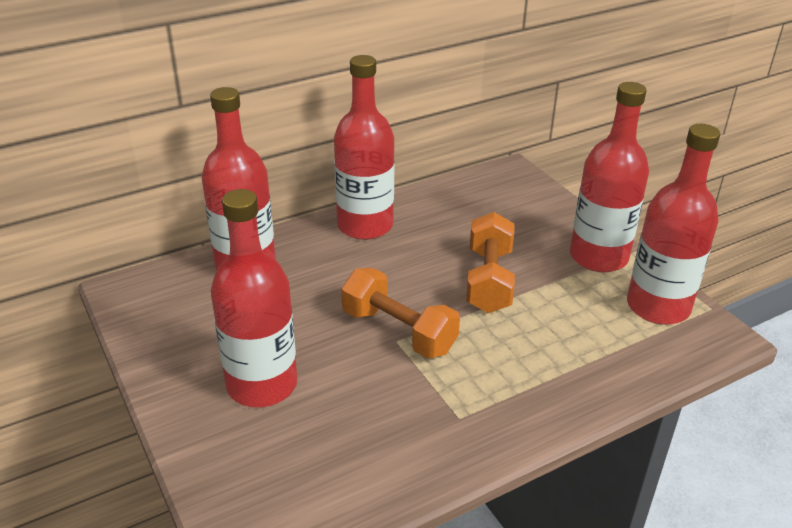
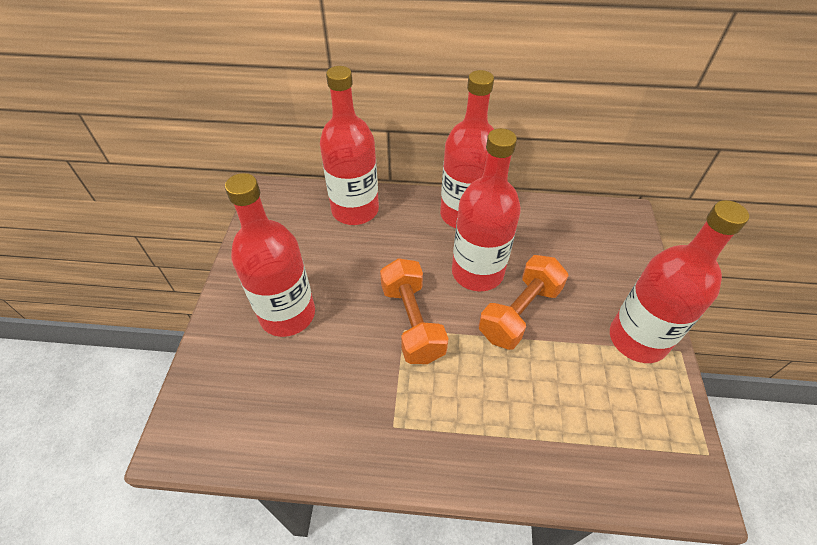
camera: 35 degrees right, 15 degrees up
red bottle [627,124,720,325] -> red bottle moved to [452,128,521,291]

